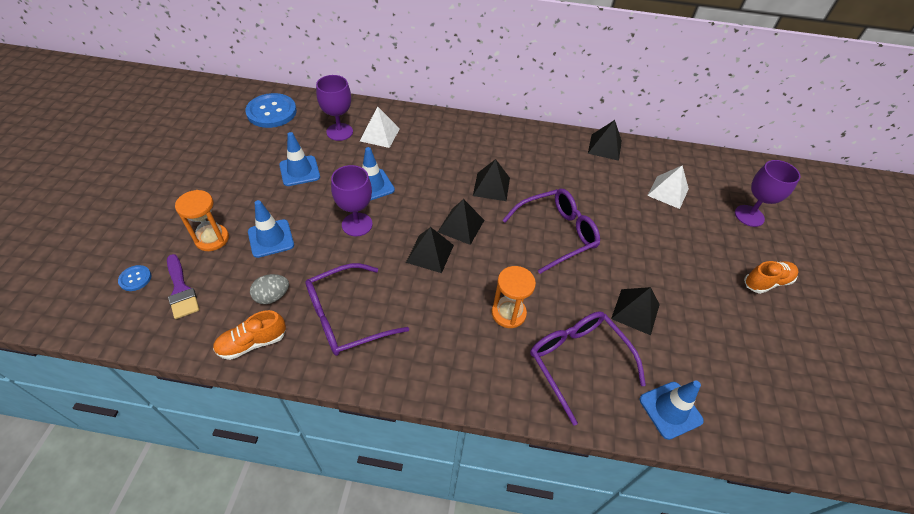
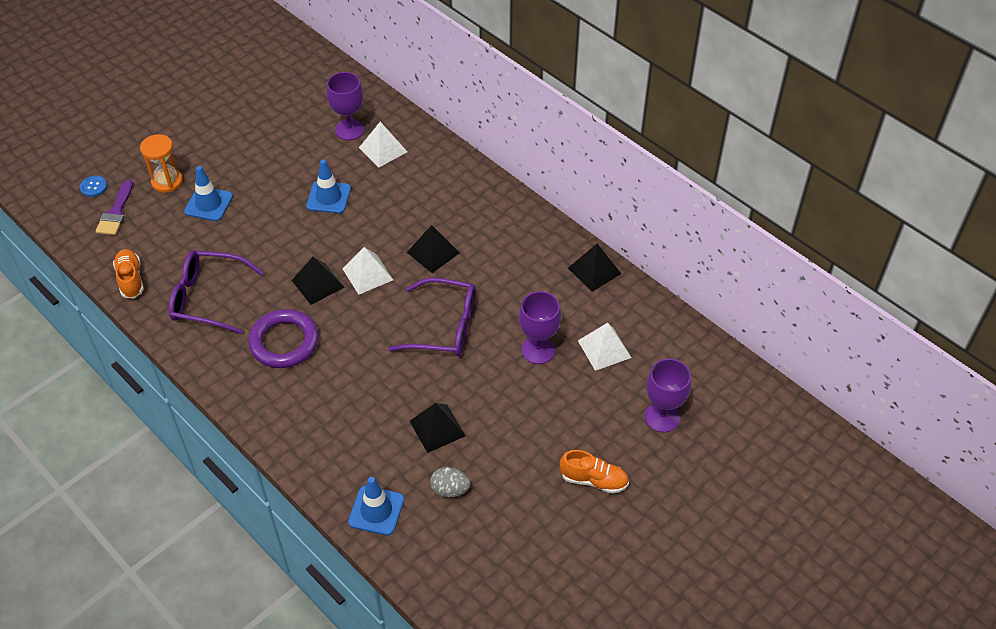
camera: 40 degrees right, 0 degrees up
orange shoe [213,310,286,360] -> orange shoe turned 60 degrees clockwise [113,249,144,298]
blue button [245,93,297,128] -> none
grey egg [250,274,289,304] -> grey egg moved to [430,467,470,498]
blue traffic cone [279,132,320,186] -> none
purple goblet [331,165,373,236] -> purple goblet moved to [519,291,561,364]
black pyramid [438,199,484,245] -> white pyramid [342,247,393,295]
orange hourglass [492,266,536,328] -> none
purple glasses [530,311,646,426] -> none
none -> purple ring [248,309,319,368]

